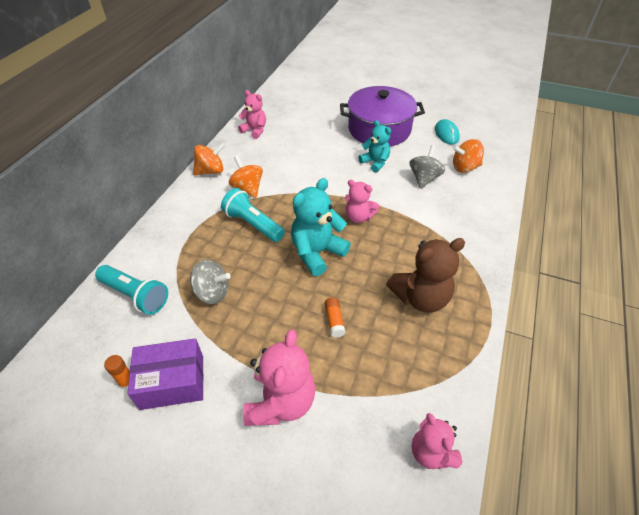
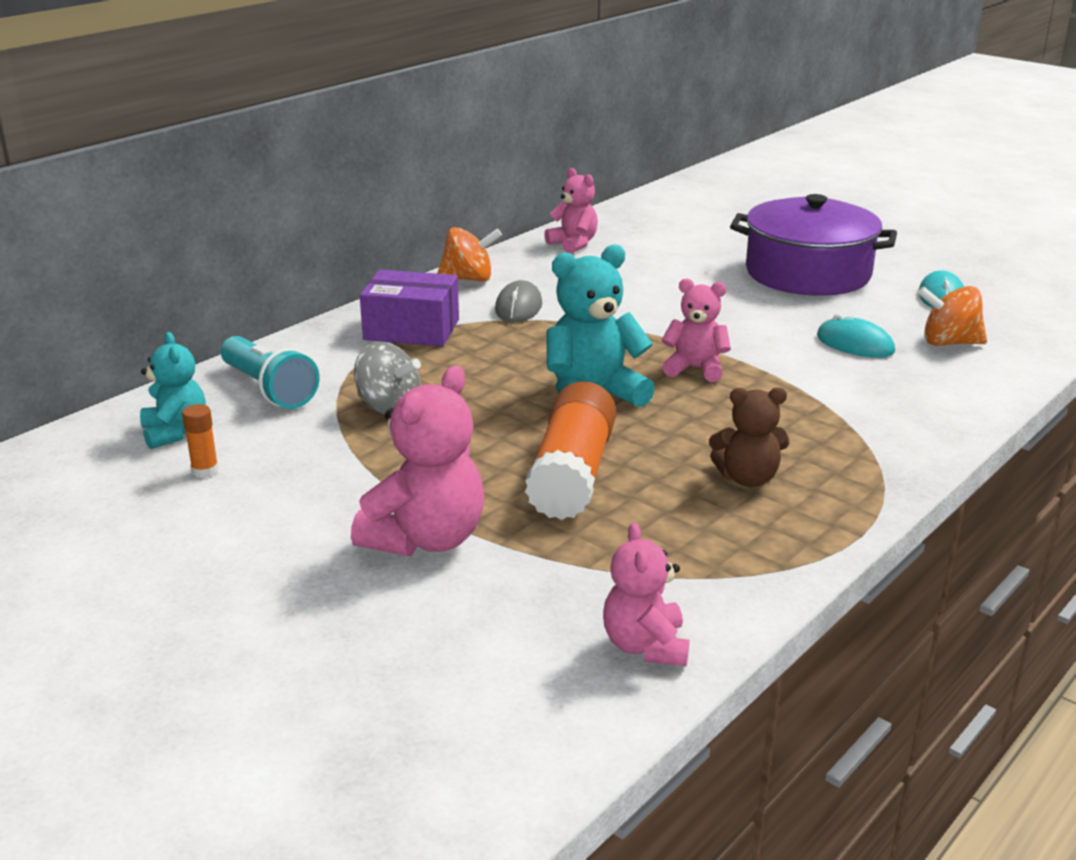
camera: 20 degrees right, 20 degrees down
purple box [127,338,204,410] -> purple box moved to [360,270,459,346]
turquoise flashlight [221,188,285,242] -> none
orange spinning top [229,155,263,198] -> grey mouse [495,280,542,322]
orange glue stick [325,297,346,338] -> orange glue stick [525,381,616,520], size x2.39
pink teddy bear [345,180,379,223] -> pink teddy bear turned 150 degrees clockwise [662,279,731,382]
turquoise teddy bear [358,120,391,173] -> turquoise teddy bear moved to [140,332,206,449]
brown teddy bear [386,238,465,313] -> brown teddy bear [709,387,789,487], size x0.63
grey spinning top [410,145,445,189] -> turquoise mouse [817,314,895,358]

